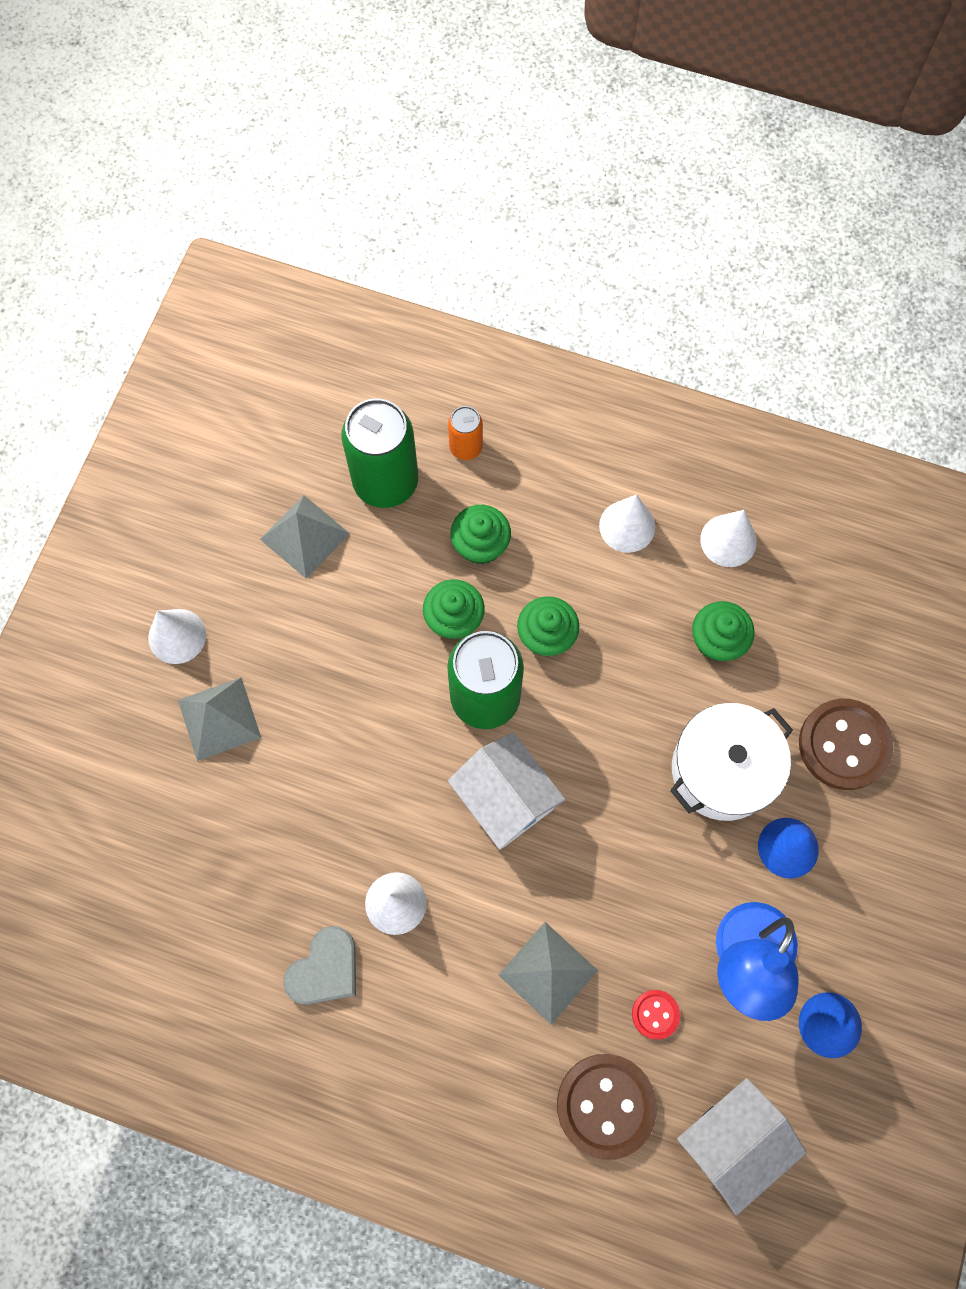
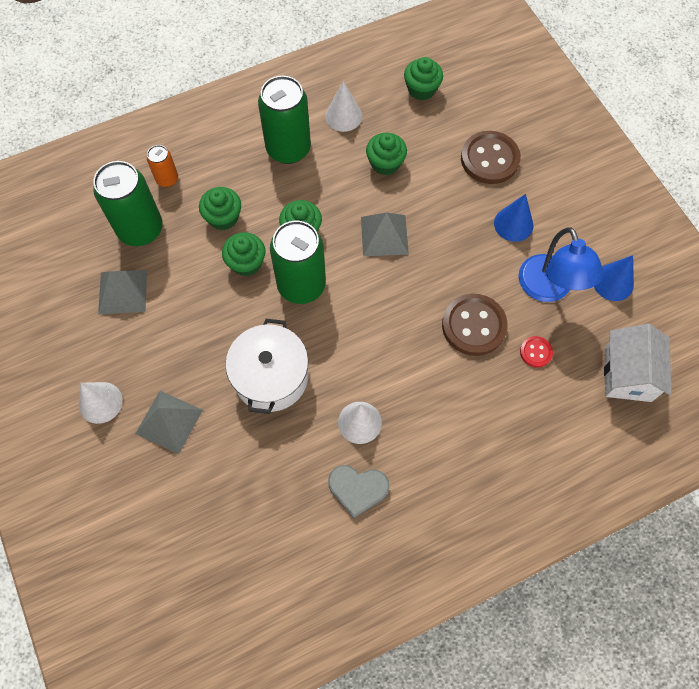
camera: 45 degrees left, 5 degrees down
grey heart [283,926,356,1004] -> grey heart turned 105 degrees clockwise [328,465,389,519]
white house [448,732,566,850] -> none
grey pyramid [499,922,598,1025] -> grey pyramid moved to [361,212,409,256]
brown button [557,1054,657,1160] -> brown button moved to [442,294,508,356]
white cone [599,495,655,553] -> green can [258,76,311,164]
white pot [670,703,793,821] -> white pot moved to [225,319,308,414]
none -> green cupcake [404,57,443,100]

